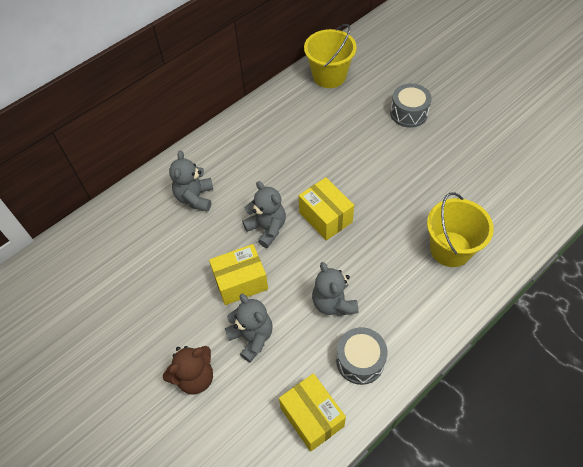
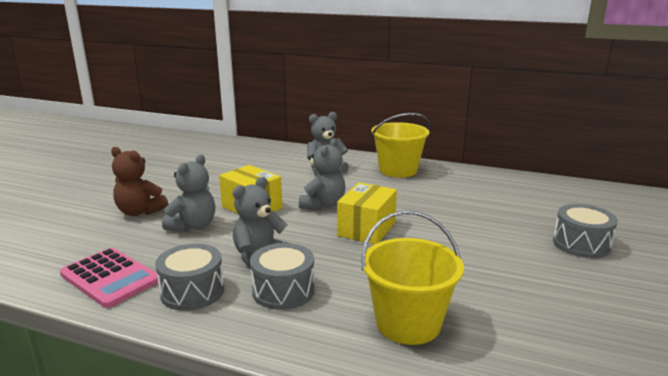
camera: 60 degrees right, 35 degrees down
yellow box [279,373,346,451] -> pink calculator [60,248,158,308]
yellow bucket [304,24,357,88] -> yellow bucket moved to [372,113,430,178]
none -> grey drum [250,243,315,310]

